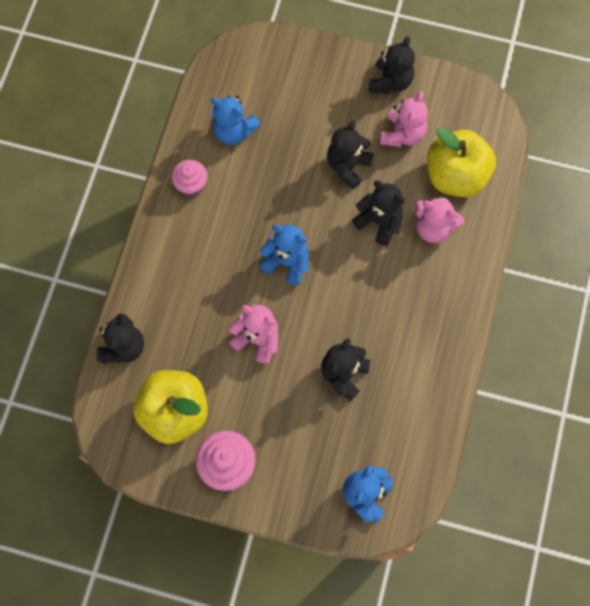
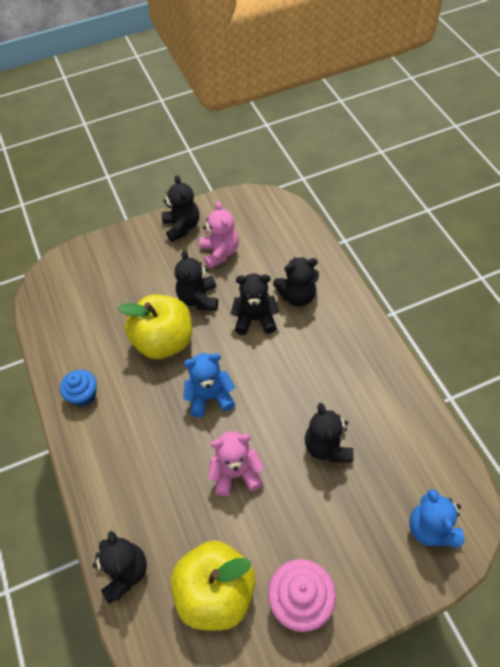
camera: 35 degrees left, 15 degrees down
pink cupcake [172,160,208,196] -> blue cupcake [60,370,97,407]
blue teddy bear [211,96,261,145] -> none
pink teddy bear [415,195,464,243] -> black teddy bear [273,257,319,307]
yellow apple [427,127,496,197] -> yellow apple moved to [118,295,192,359]

